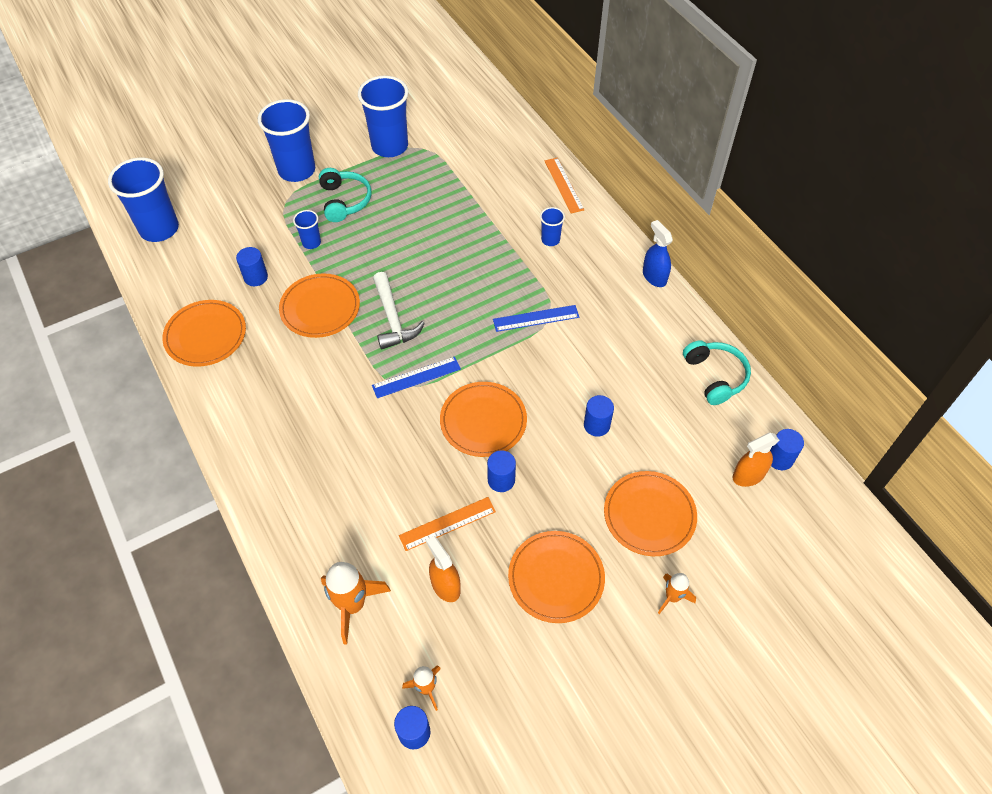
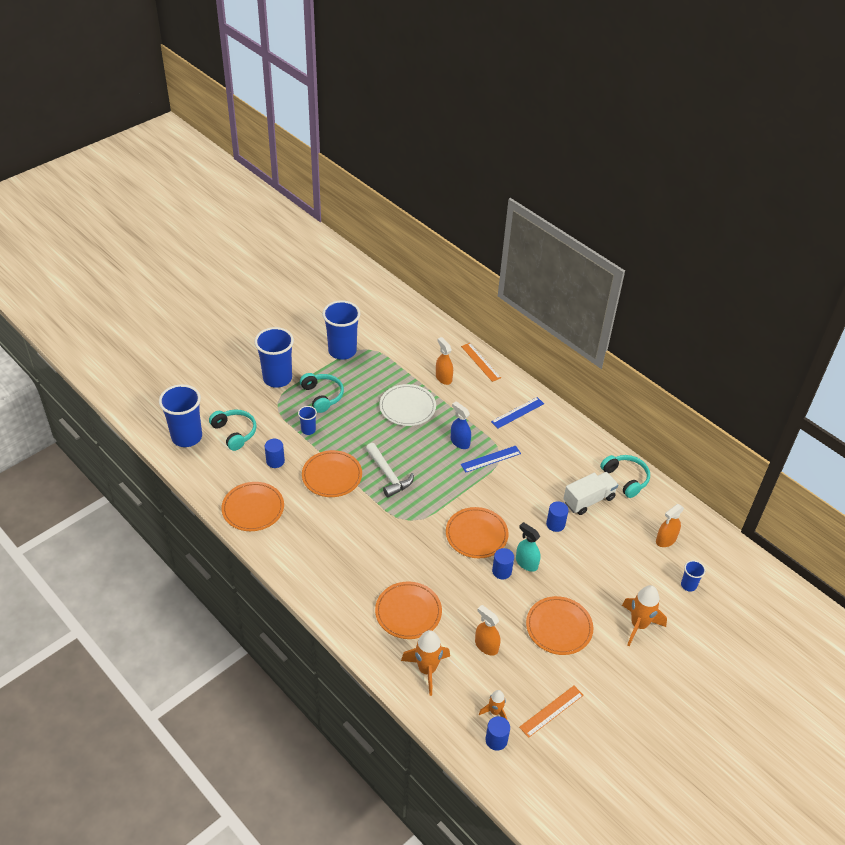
camera: 15 degrees left, 10 degrees down
blue ruler [372,357,461,398] -> blue ruler moved to [491,397,544,428]
orange ruler [399,497,496,551] -> orange ruler moved to [519,686,584,738]
blue cup [540,207,565,246] -> blue cup moved to [681,560,706,592]
orange plate [604,471,697,556] -> orange plate moved to [375,582,442,639]
blue spray bottle [643,220,673,287] -> blue spray bottle moved to [451,401,471,449]
orange rocket [658,573,696,614] -> orange rocket [622,585,667,646], size x1.73
blue cylinder [770,429,804,470] -> none
none -> turquoise headphones [209,410,257,451]
none -> white plate [379,384,436,426]
none -> orange spray bottle [436,337,453,385]
none -> turquoise spray bottle [516,522,541,572]
none -> white truck [563,472,618,515]

